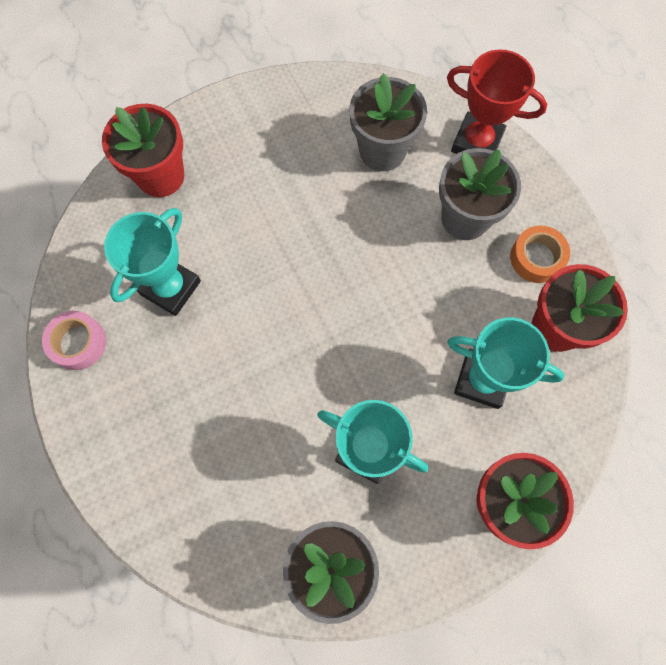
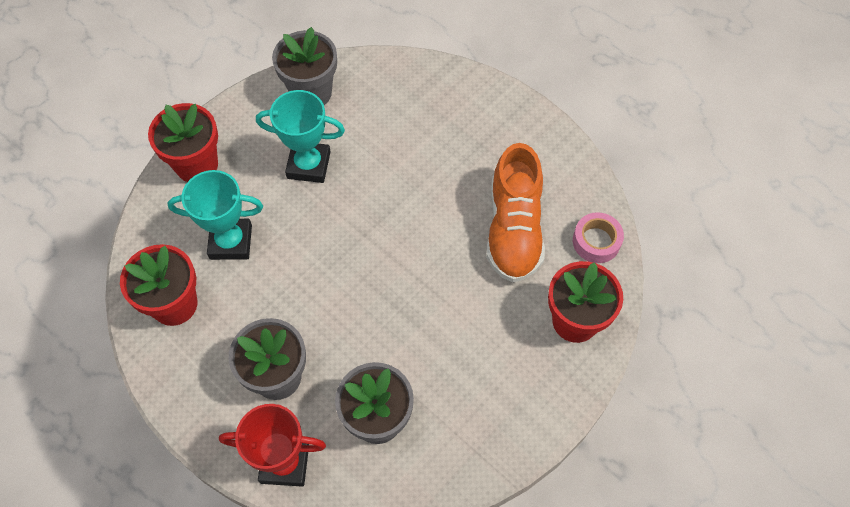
camera: 160 degrees right, 10 degrees down
pink tape [42,311,106,370] -> pink tape moved to [573,212,624,263]
turquoise trophy [104,208,201,316] -> orange shoe [486,143,545,282]
orange tape [510,226,570,283] -> none

